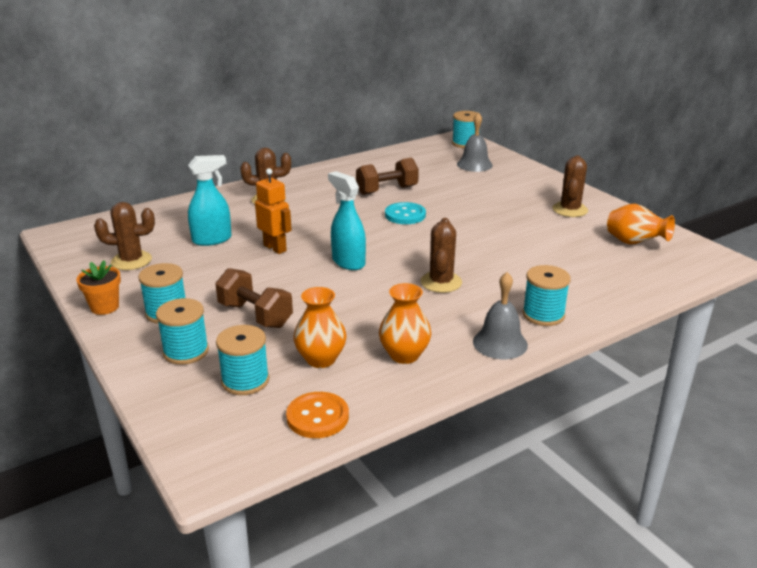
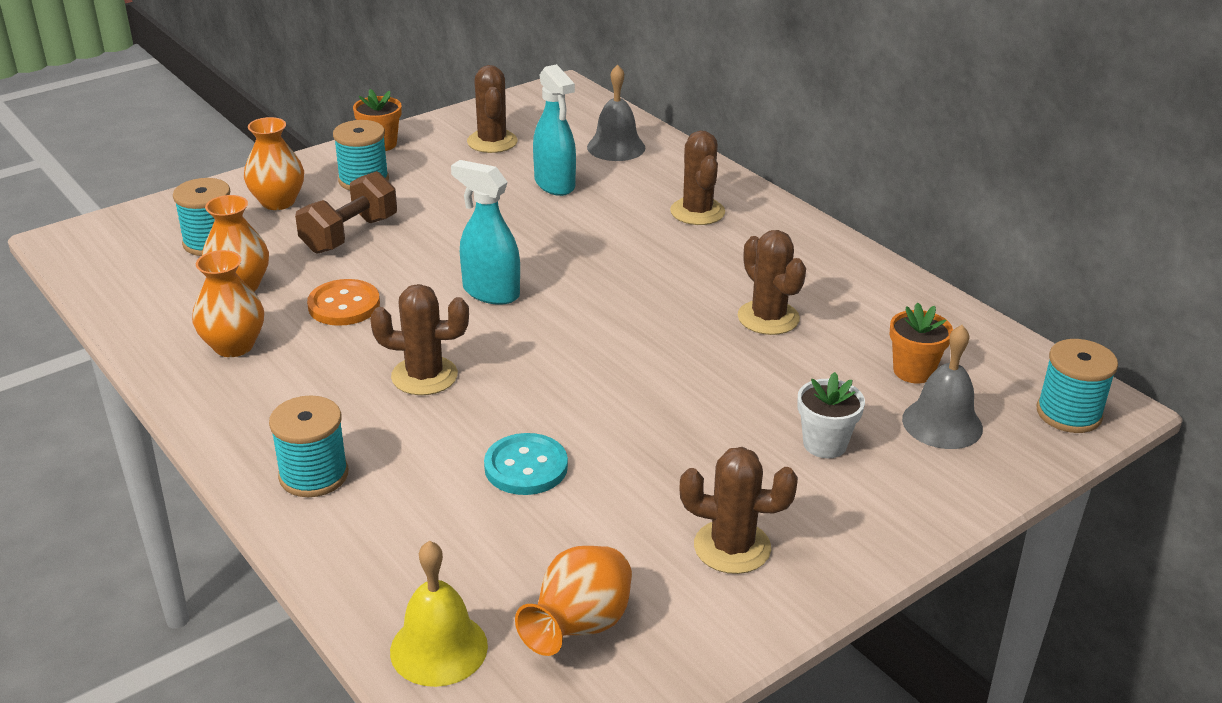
camera: 85 degrees right, 5 degrees up
turquoise spool [156,298,209,365] -> orange vase [244,117,304,210]
orange robot [255,168,292,254] -> none
orange button [286,392,349,438] -> orange button moved to [307,279,380,326]
turquoise spray bottle [328,171,366,270] -> turquoise spray bottle turned 105 degrees counterclockwise [451,160,520,305]
brown dumbbell [356,158,419,195] -> brown cactus [738,230,806,335]
turquoise button [385,202,426,224] -> turquoise button moved to [484,433,568,495]
grey bell [473,272,528,359] -> grey bell moved to [587,65,646,161]
none -> yellow bell [390,541,488,687]
none -> white flower pot [797,372,865,458]
none -> orange flower pot [889,303,953,383]

